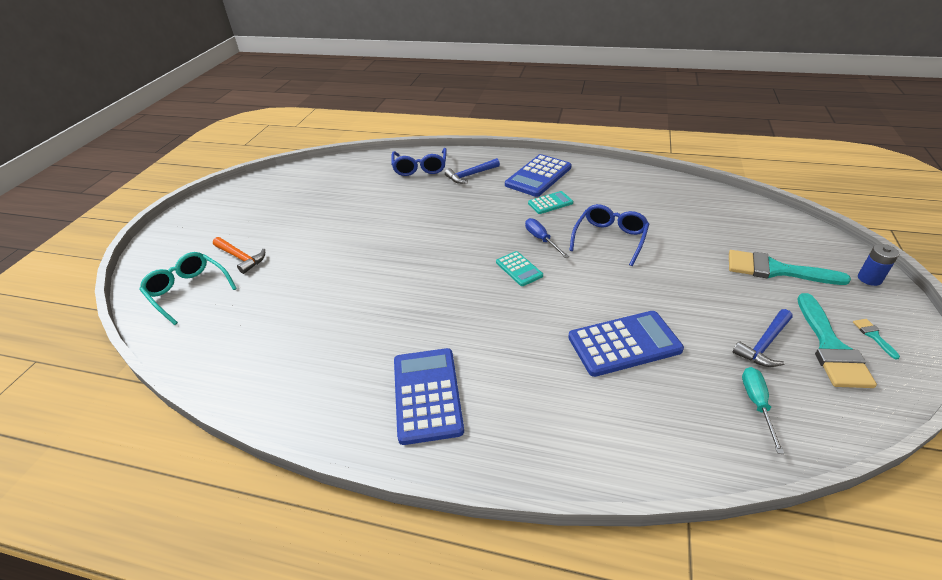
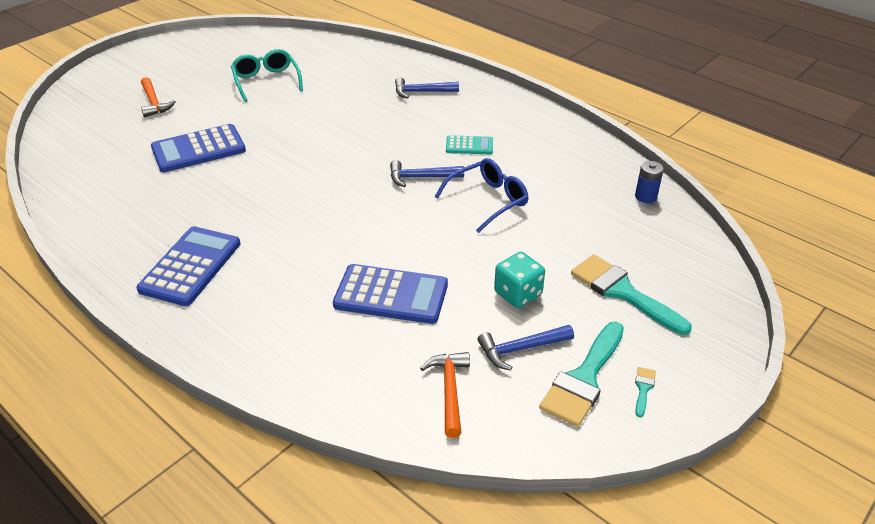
camera: 25 degrees right, 0 degrees up
turquoise glasses [139,252,237,325] -> turquoise glasses moved to [231,49,303,102]
blue glasses [391,148,447,176] -> none
turquoise calculator [496,251,543,286] -> none
blue calculator [505,154,571,197] -> blue calculator moved to [151,124,246,172]
blue screwdriver [525,218,569,258] -> blue hammer [390,160,464,187]
turquoise screwdriver [742,367,784,454] -> orange hammer [420,352,470,438]
blue battery [858,244,899,286] -> blue battery moved to [635,161,664,203]
none -> turquoise dice [494,252,545,308]

